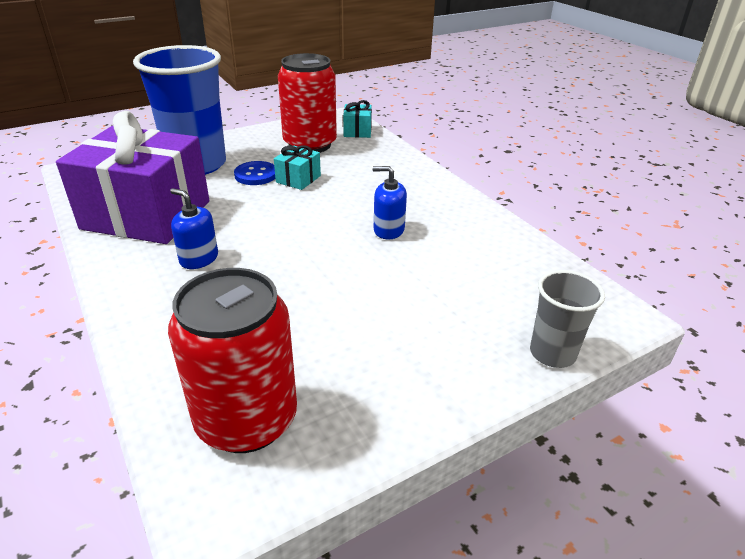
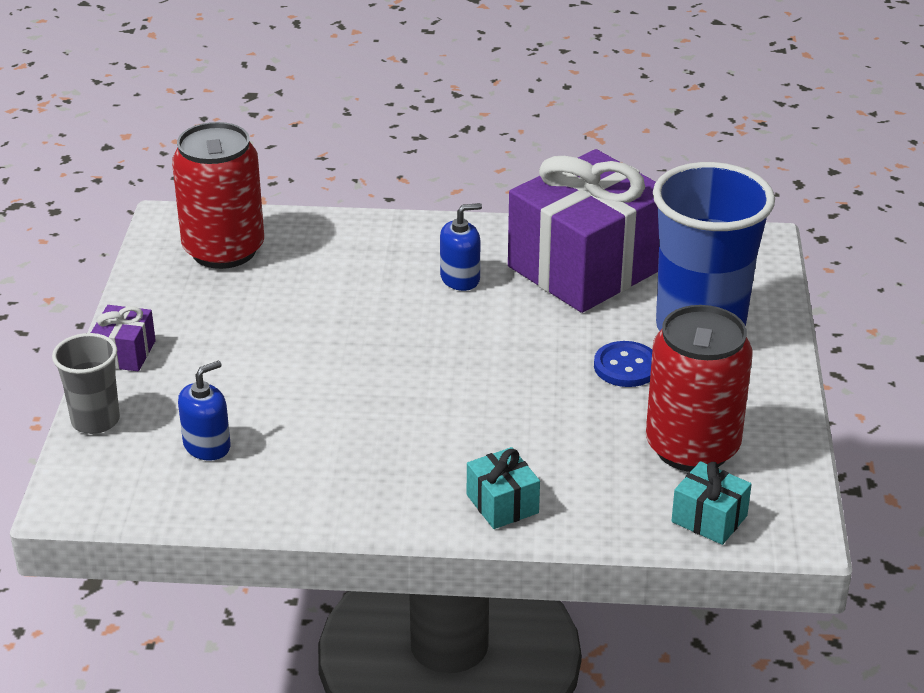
camera: 125 degrees right, 0 degrees up
turquoise gift [274,145,321,190] -> turquoise gift moved to [467,447,540,529]
blue soap dispenser [373,166,407,240] -> blue soap dispenser moved to [178,361,231,461]
none -> purple gift [91,305,156,371]

